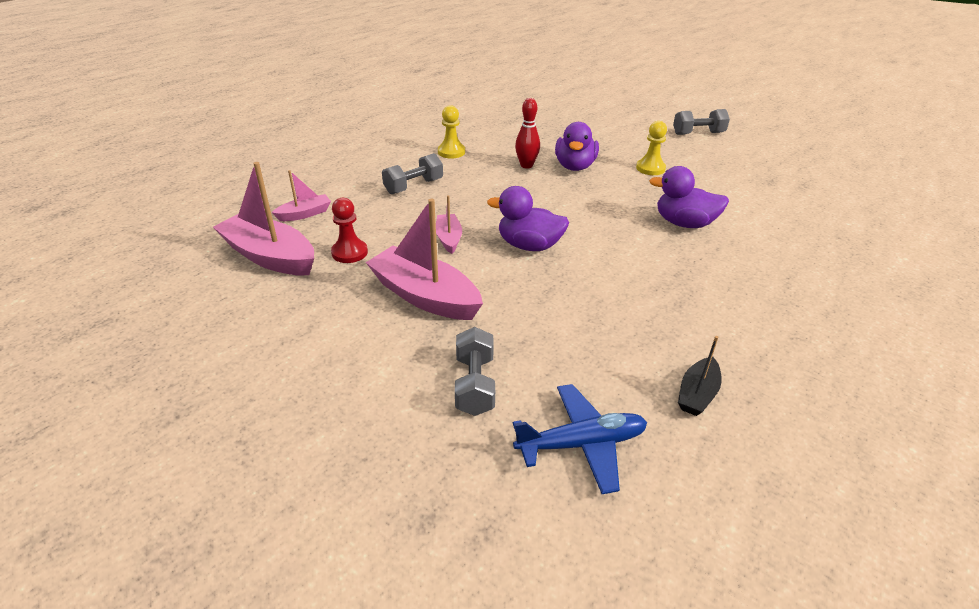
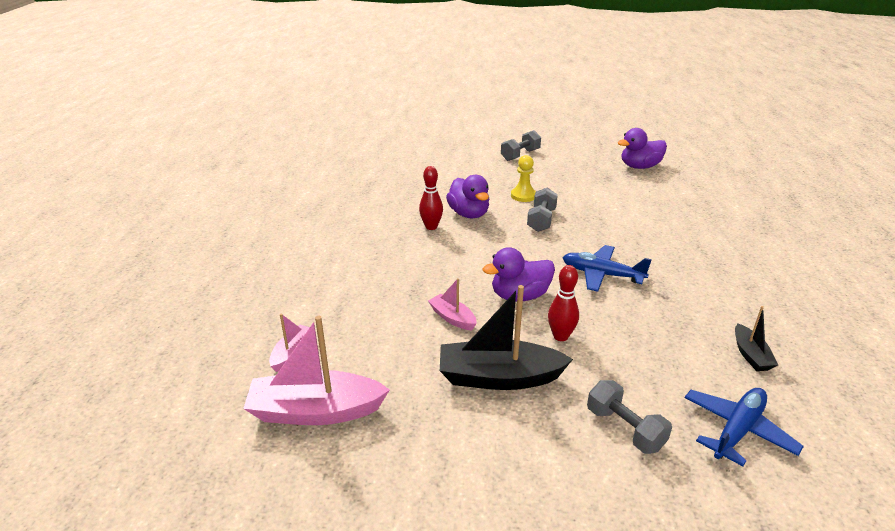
camera: 35 degrees left, 5 degrees down
red pawn [331,198,368,263] -> none
pink boat [366,199,483,320] -> black boat [440,285,573,390]
grey dumbbell [382,153,443,194] -> grey dumbbell moved to [527,188,558,232]
yellow pawn [438,105,465,158] -> none
purple duck [649,166,729,228] -> purple duck moved to [617,128,667,169]
none -> red bowling pin [548,265,579,341]
none -> blue plane [563,245,652,292]

